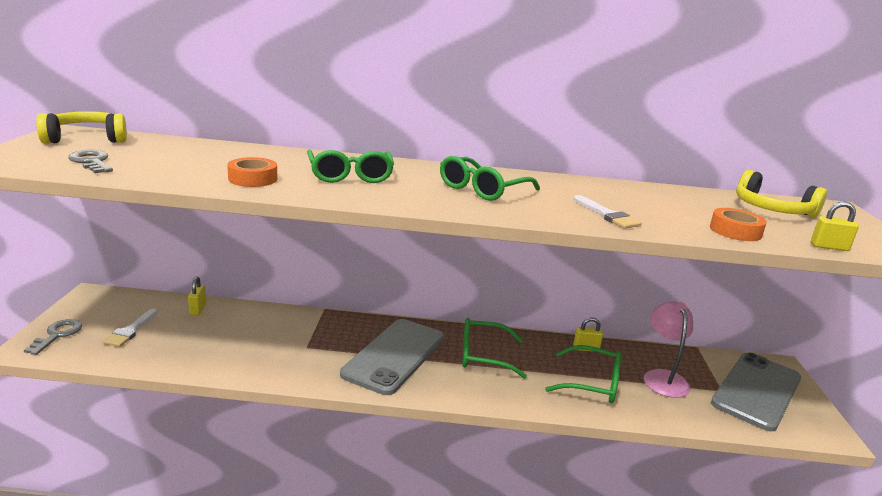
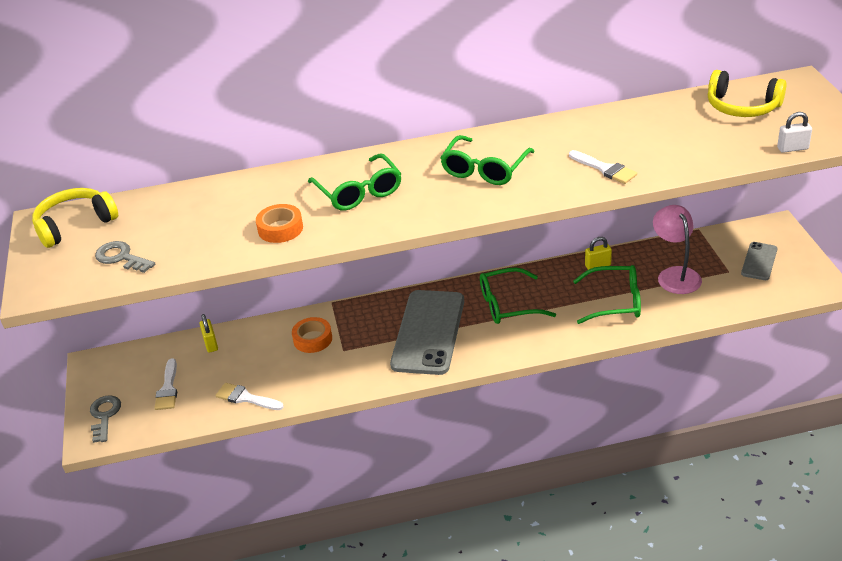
camera: 10 degrees left, 15 degrees up
orange tape [710,208,767,241] -> orange tape moved to [292,317,332,353]
grey phone [711,353,801,432] -> grey phone [741,242,777,280], size x0.49
yellow padlock [811,202,859,251] -> white padlock [777,112,812,153]
none -> white brush [216,383,284,410]

